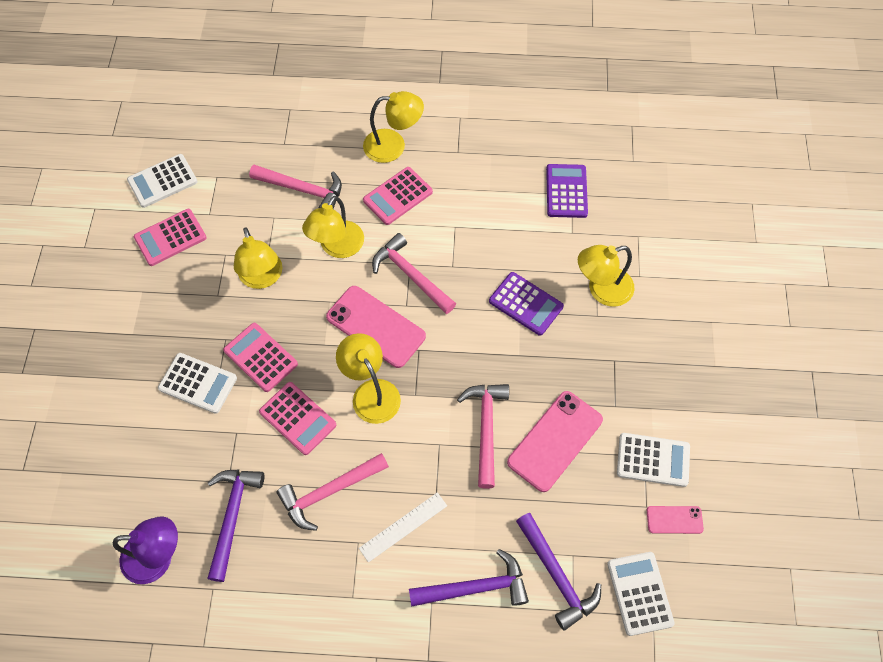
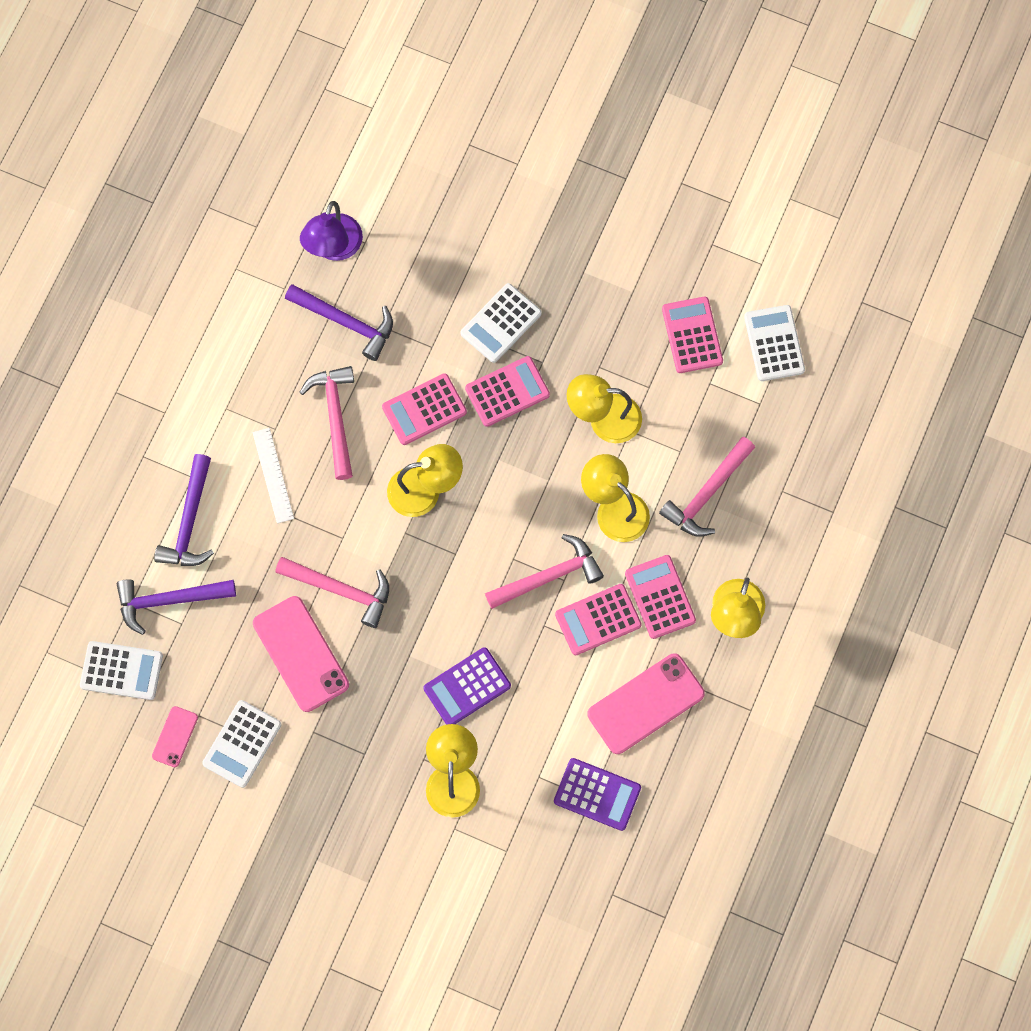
camera: 110 degrees right, 10 degrees up
pink phone [326,286,426,368] -> pink phone moved to [587,653,705,754]
none -> pink calculator [555,584,641,655]

